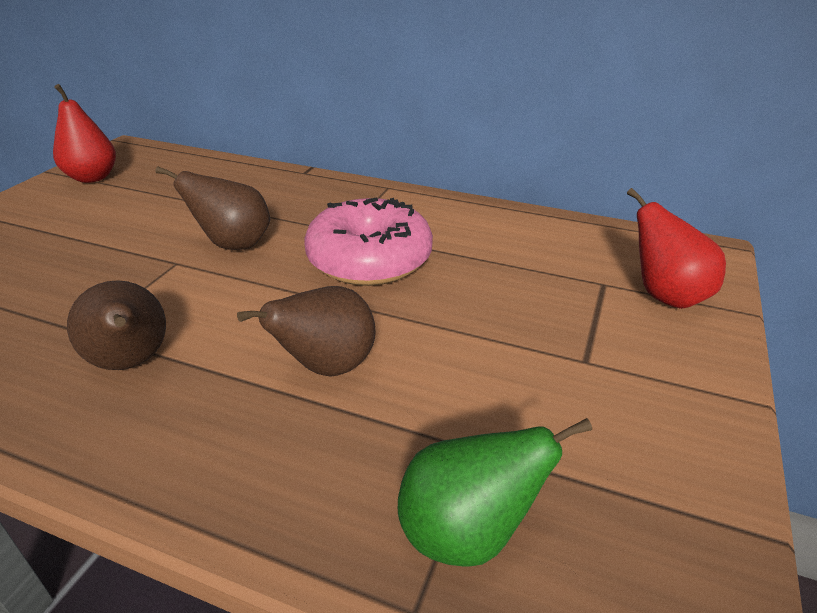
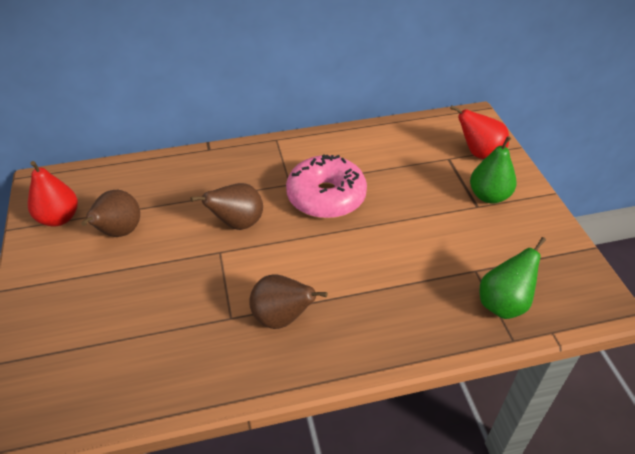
camera: 35 degrees left, 10 degrees up
brown pear [237,286,375,377] -> brown pear moved to [81,190,140,237]
none -> green pear [470,136,516,204]

